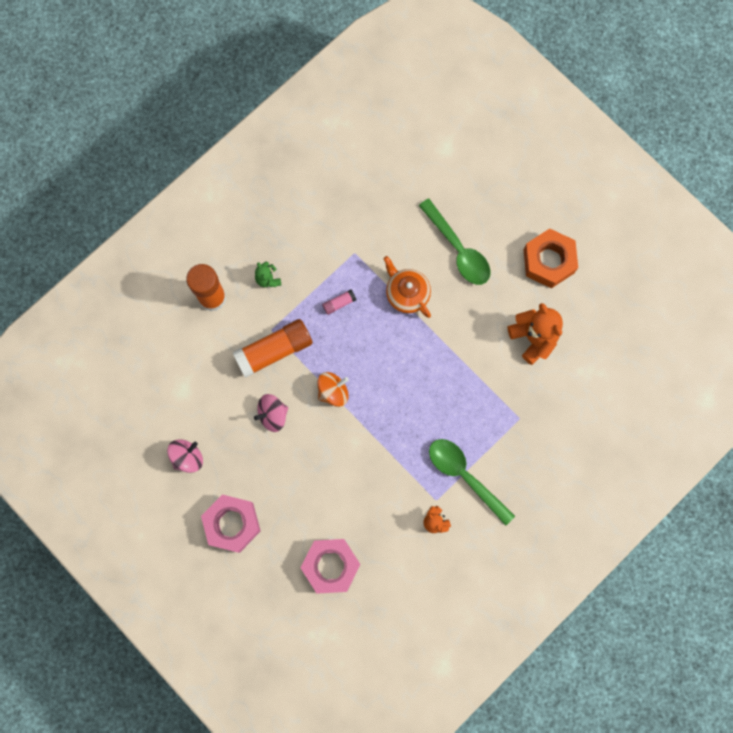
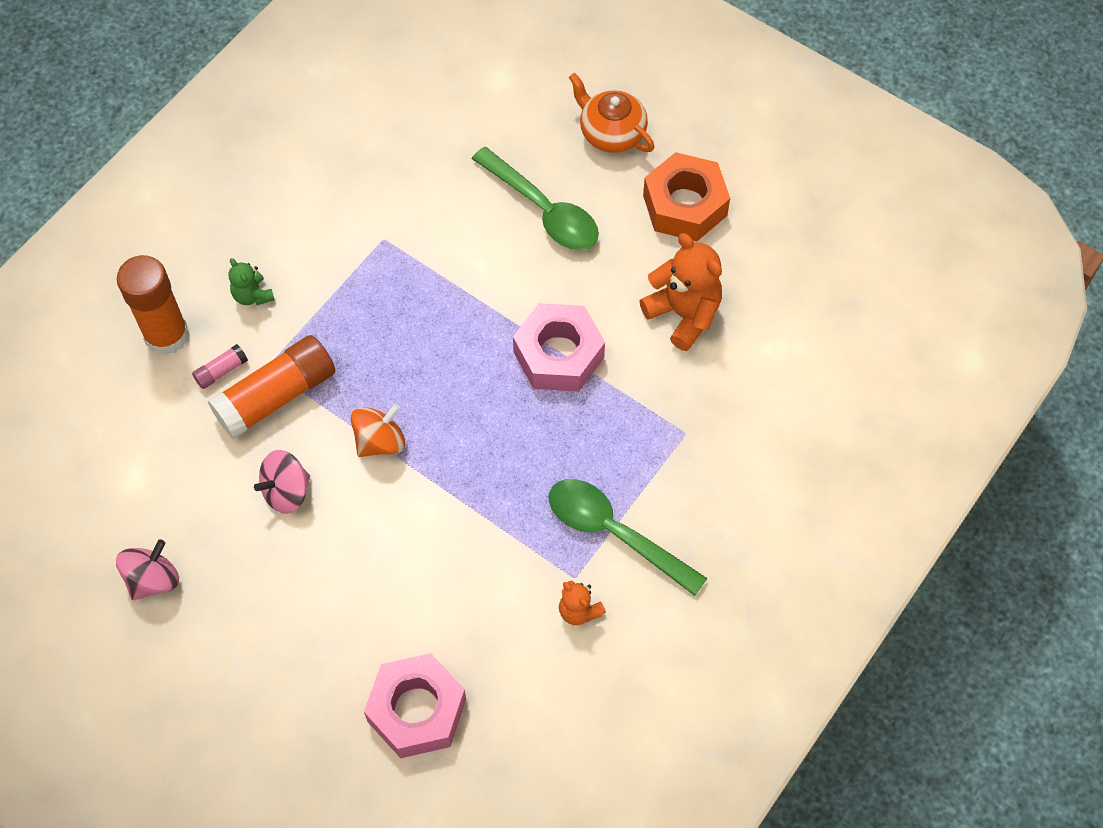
camera: 10 degrees left, 15 degrees down
pink nut [201,494,261,553] -> pink nut moved to [513,303,605,392]
pink glue stick [322,290,357,315] -> pink glue stick moved to [192,344,248,389]
orange teapot [383,256,431,318] -> orange teapot moved to [569,73,655,153]

